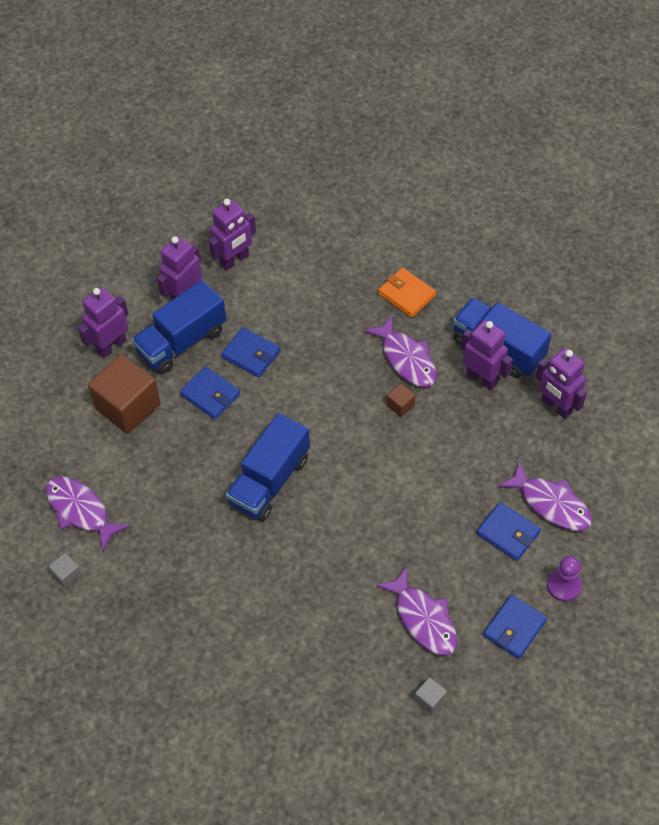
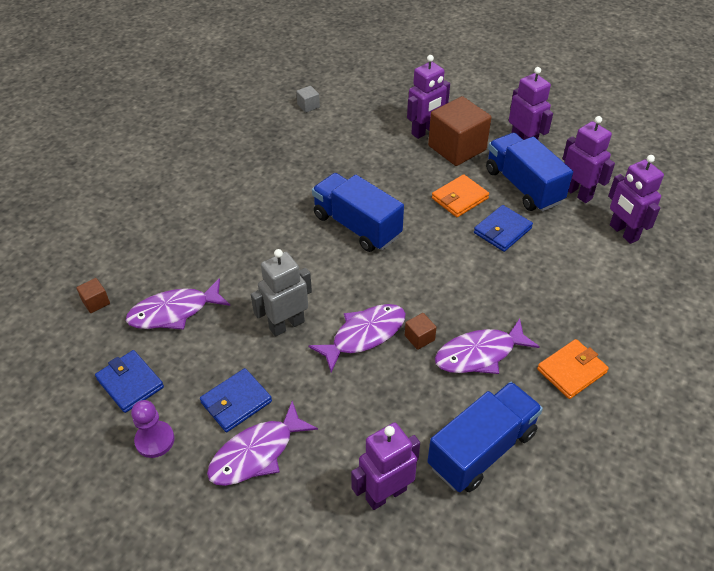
camera: 100 degrees right, 10 degrees down
purple fish [46,476,130,551] -> purple fish moved to [308,304,406,372]
blue wallet [180,366,240,420] -> orange wallet [432,174,489,217]
grey cube [415,677,447,714] -> brown cube [76,278,110,313]
purple robot [462,320,513,390] -> purple robot moved to [407,55,450,139]
none -> grey robot [251,249,312,337]

